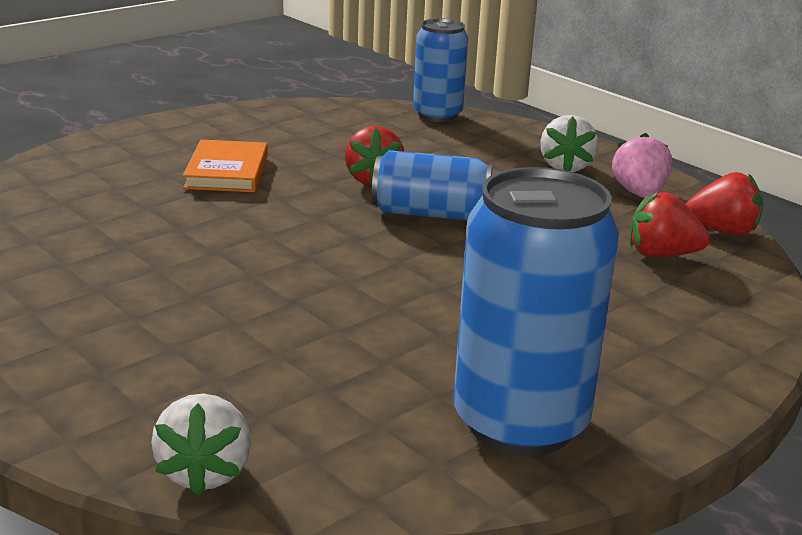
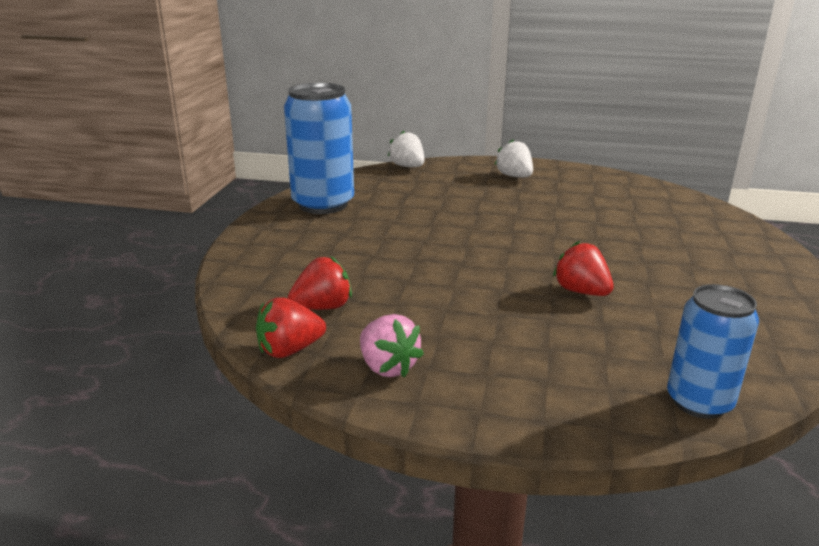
camera: 145 degrees right, 0 degrees up
orange book [183,140,268,192] -> none
blue can [372,150,493,220] -> none
white strawberry [540,115,598,172] -> white strawberry moved to [494,139,533,178]

